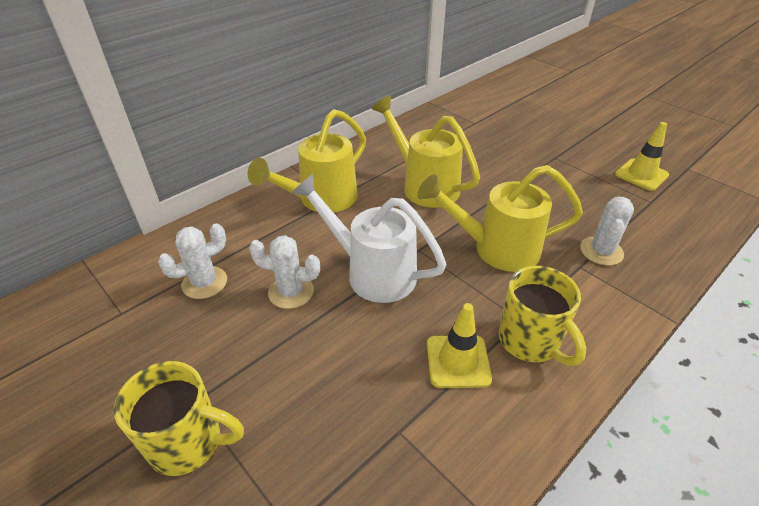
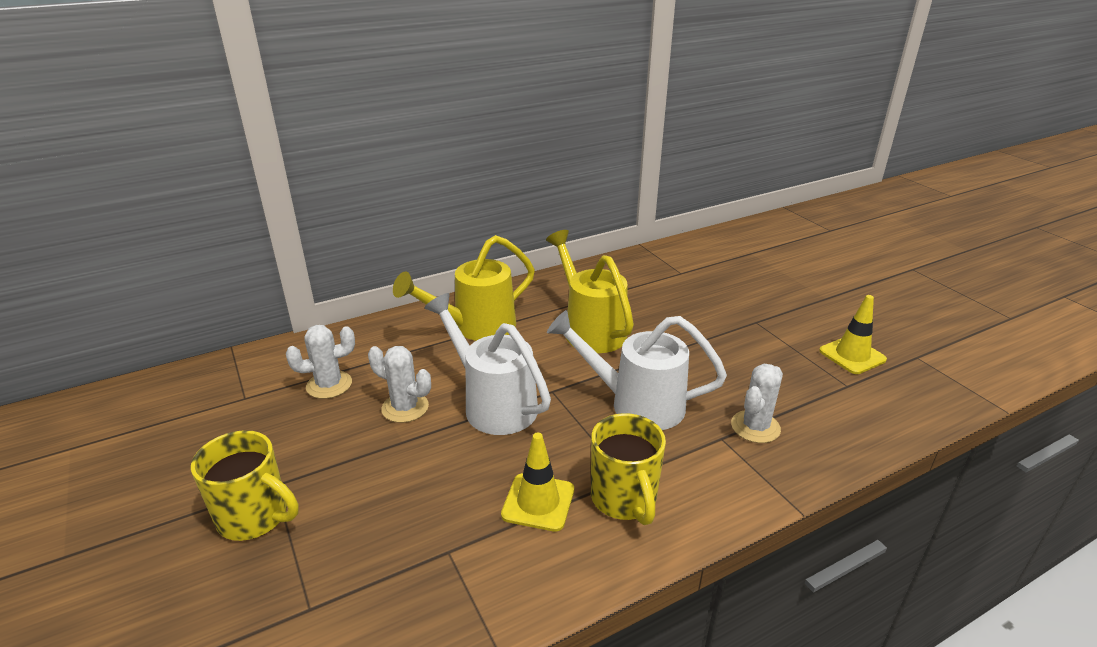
camera: 15 degrees right, 10 degrees down
yellow watering can [417,165,583,272] -> white watering can [547,310,727,430]

